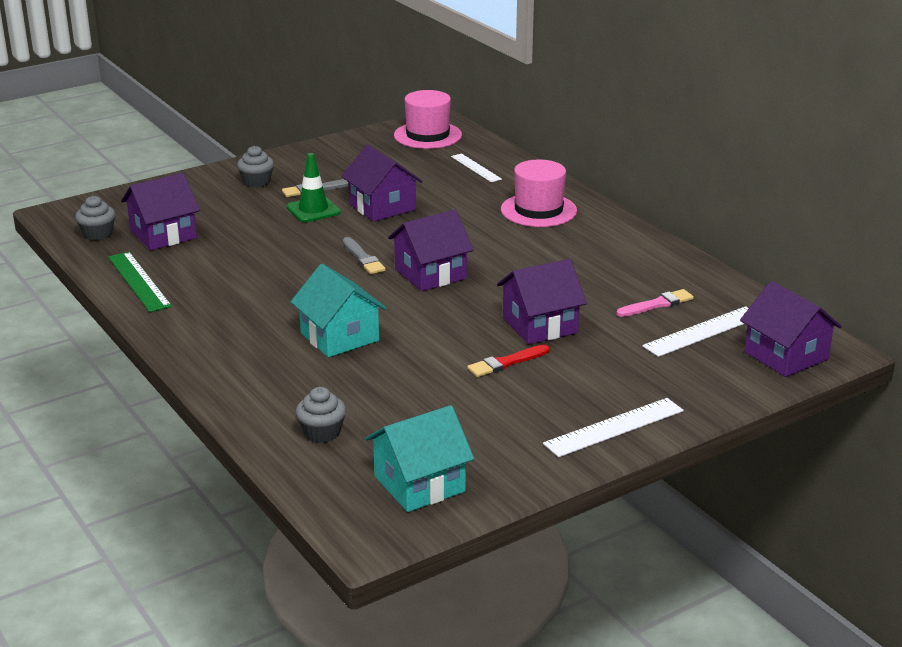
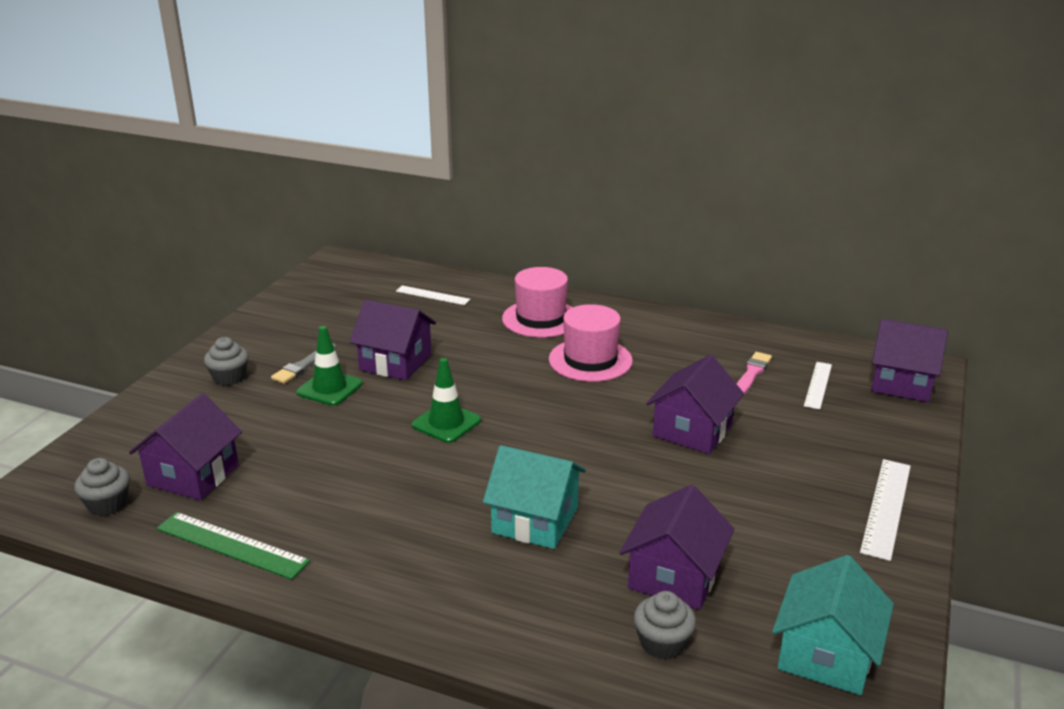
camera: 35 degrees left, 0 degrees up
grey brush [343,237,386,274] -> green traffic cone [412,358,481,443]
purple house [388,210,474,291] -> purple house moved to [619,484,734,610]
pink hat [394,90,462,149] -> pink hat moved to [549,304,633,382]
red brush [467,344,550,377] -> none
white ruler [642,306,749,357] -> white ruler [804,362,832,410], size x0.66

